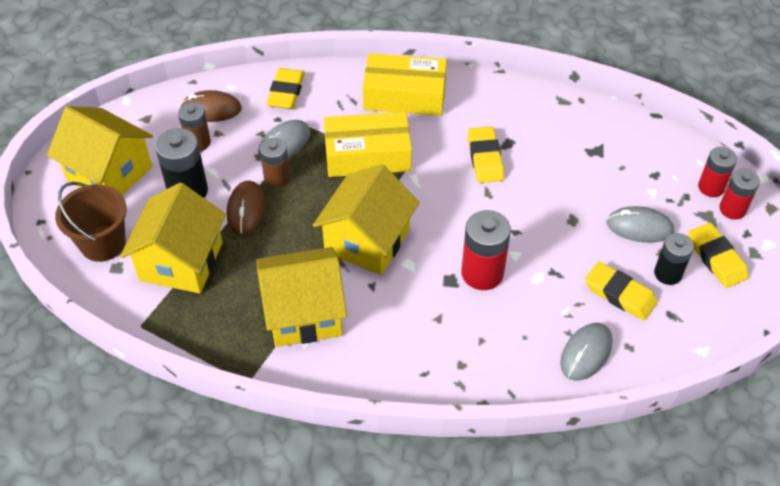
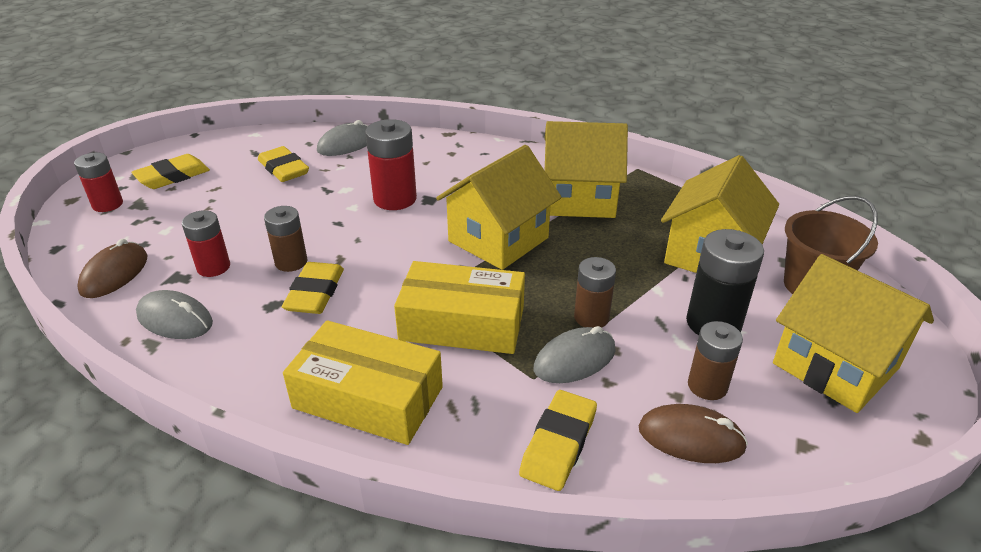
camera: 165 degrees left, 15 degrees down
brown mouse [227,180,266,235] -> brown mouse moved to [77,239,148,298]
grey mouse [606,206,674,243] -> grey mouse moved to [136,290,213,339]
black battery [654,233,694,285] -> none
yellow eraser [688,223,749,288] -> yellow eraser turned 60 degrees clockwise [131,154,210,189]
red battery [698,147,737,197] -> red battery moved to [182,210,230,277]
none -> brown battery [264,206,308,272]

